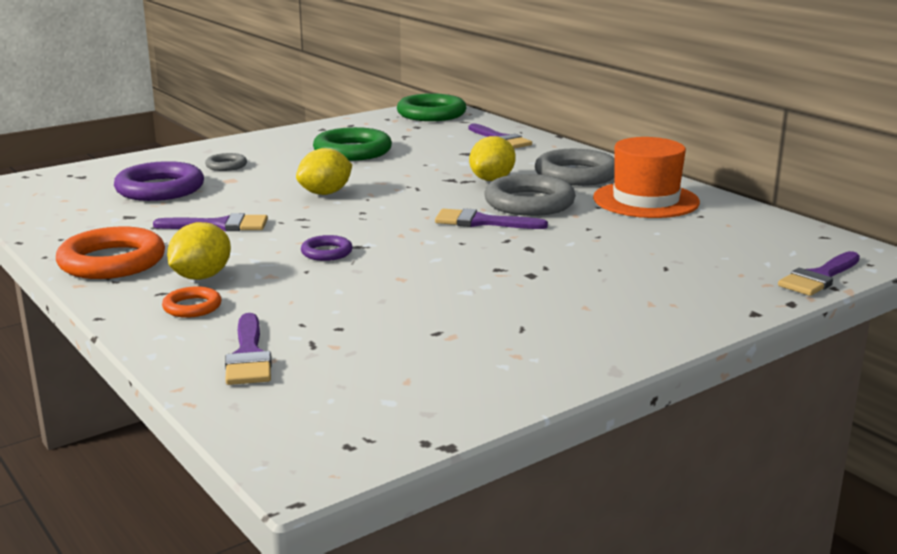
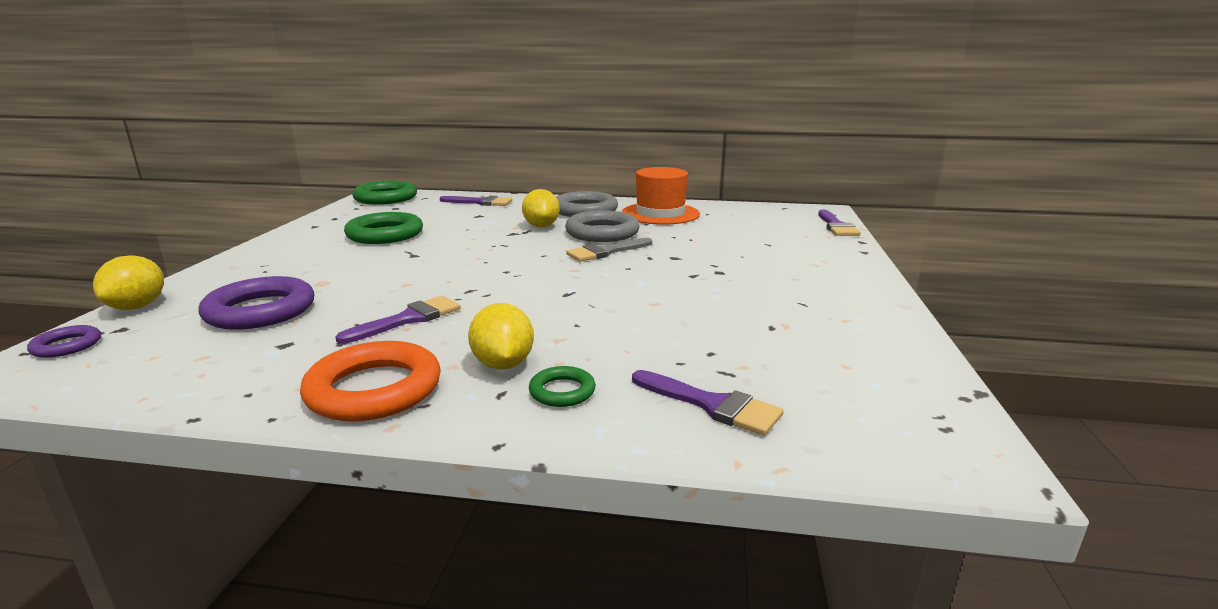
camera: 45 degrees left, 0 degrees up
orange ring [162,286,221,318] -> green ring [529,366,596,407]
grey ring [205,153,247,171] -> none
yellow lemon [296,148,352,195] -> yellow lemon moved to [93,255,164,310]
purple ring [301,235,353,261] -> purple ring moved to [27,325,101,358]
purple brush [435,208,548,229] -> grey brush [566,238,652,262]

